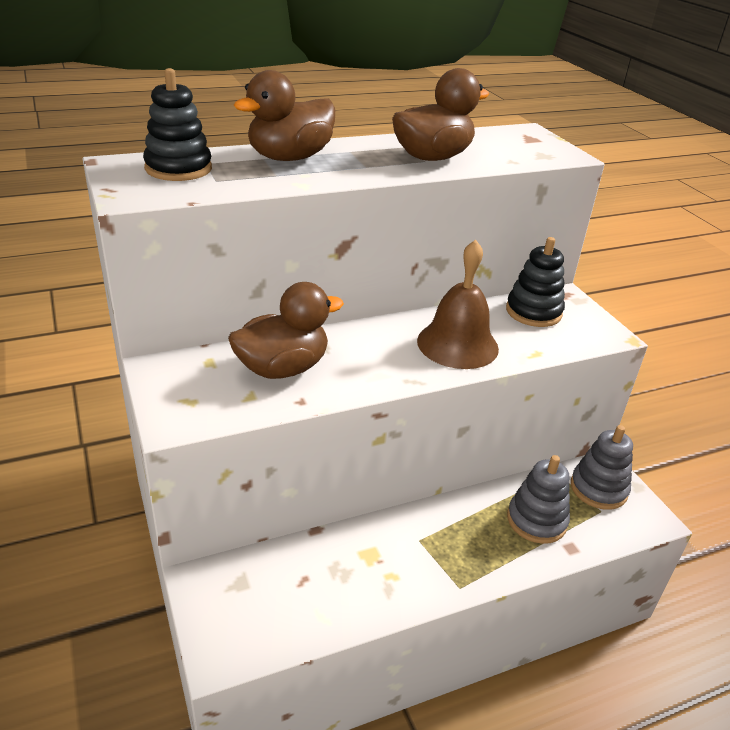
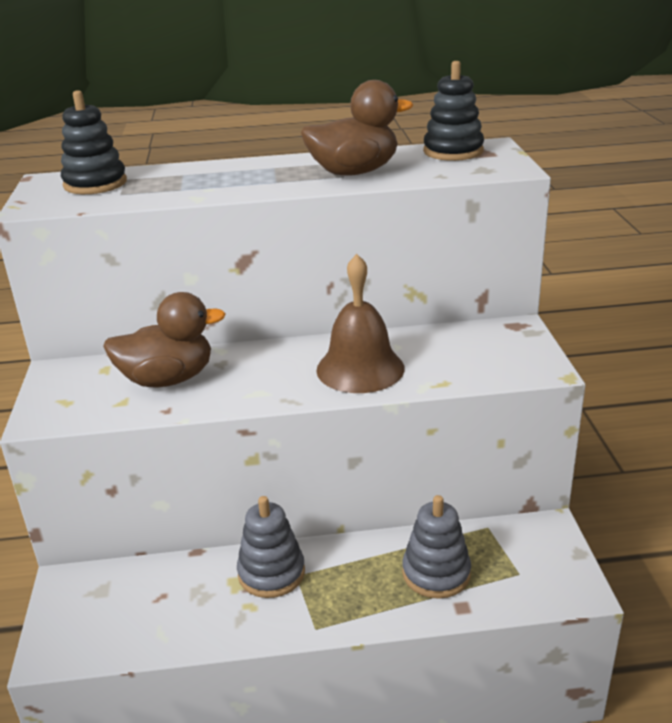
camera: 20 degrees right, 5 degrees down
brown duck [234,70,335,161] -> none
black stacking toy [506,237,565,327] -> black stacking toy moved to [423,61,484,161]
grey stacking toy [571,425,633,510] -> grey stacking toy moved to [237,496,305,598]

